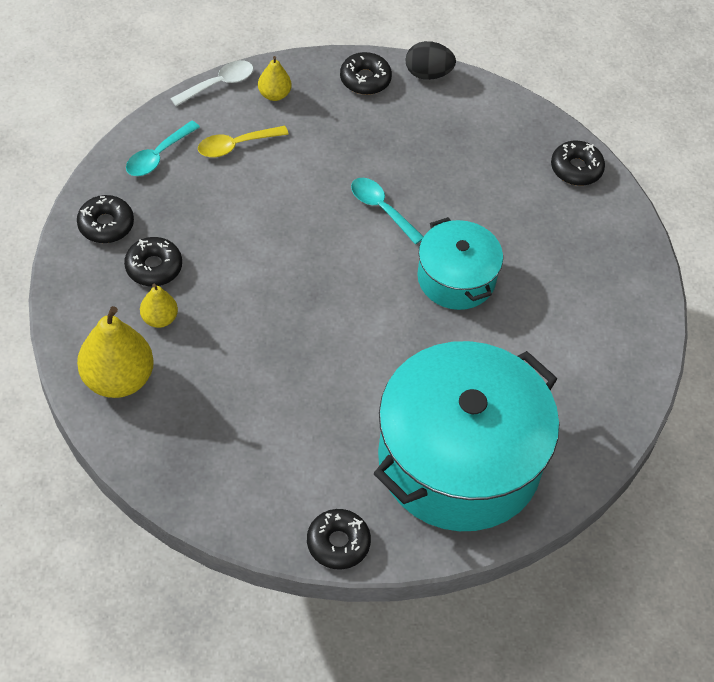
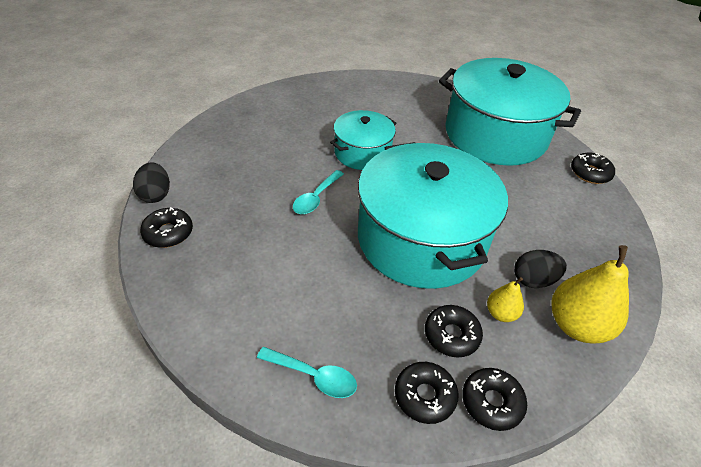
camera: 105 degrees left, 10 degrees down
white spoon [170,60,253,106] -> none
yellow spoon [198,126,289,157] -> none
yellow pear [258,56,292,101] -> none
black donut [551,141,605,186] -> black donut moved to [462,368,527,431]
none -> turquoise pot [358,142,508,289]
none -> black egg [514,250,567,288]

